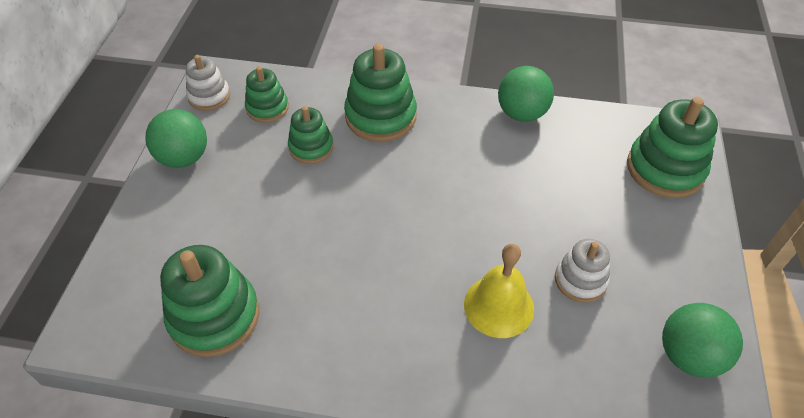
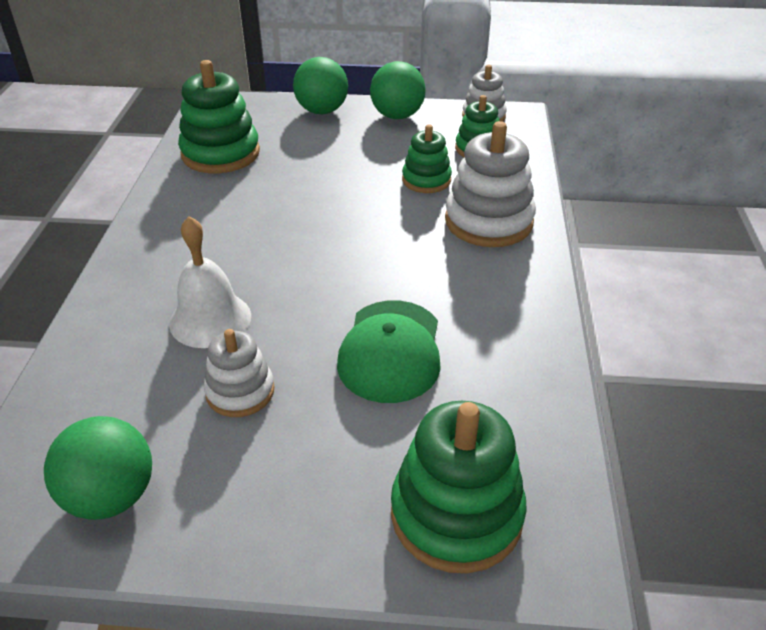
camera: 85 degrees right, 10 degrees down
green stacking toy [344,44,417,142] -> white stacking toy [445,121,536,247]
yellow bell [464,244,534,338] -> white bell [169,216,251,348]
green ball [498,66,554,122] -> green ball moved to [293,57,348,114]
none -> green cap [337,301,441,403]

